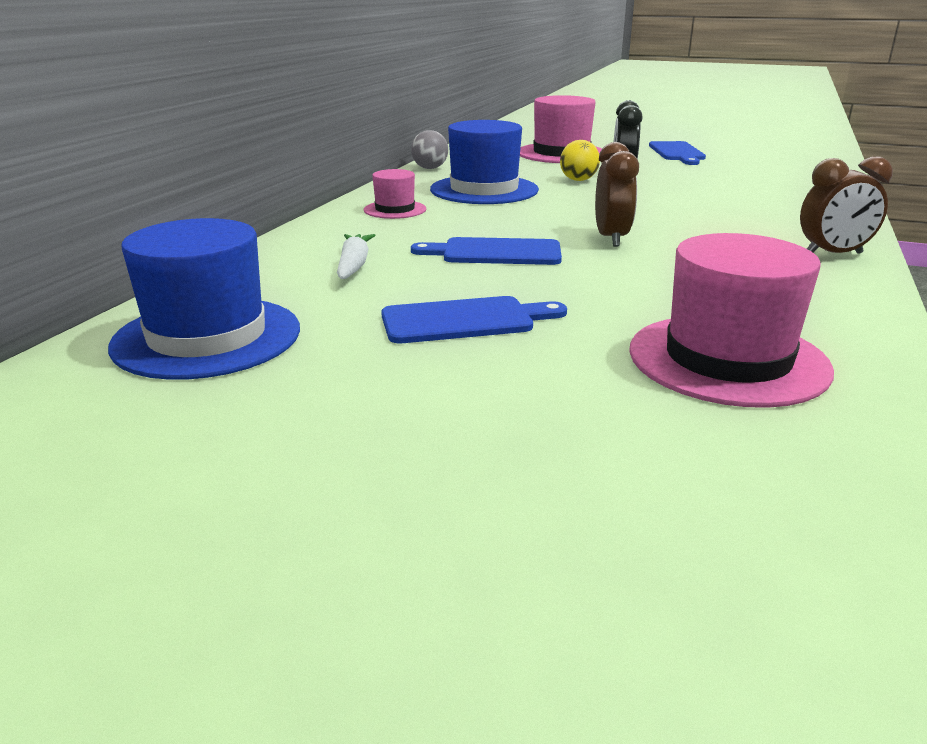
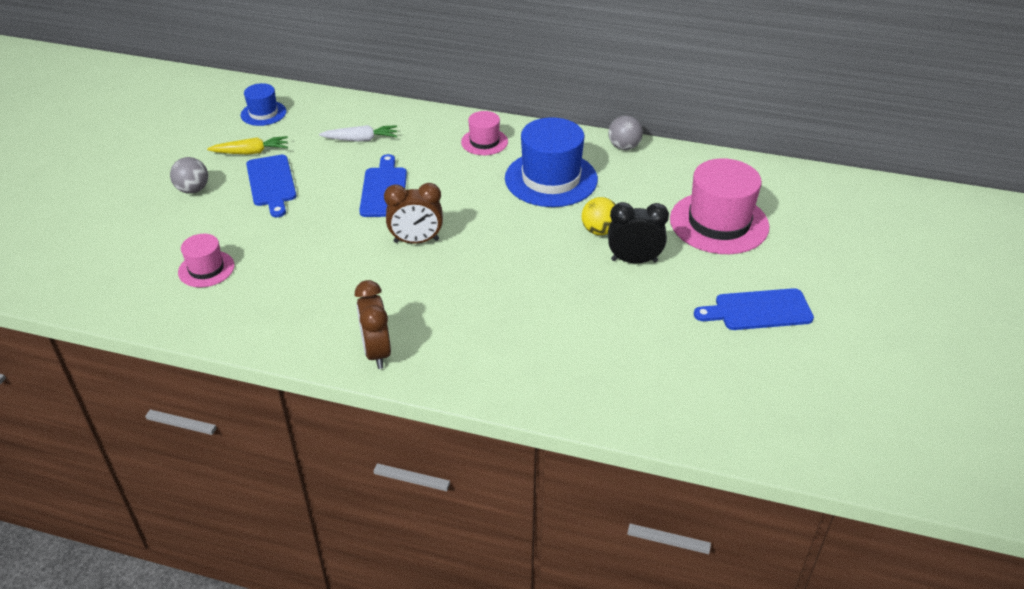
camera: 85 degrees right, 15 degrees up
blue hat [108,218,300,380] -> blue hat [241,83,287,126], size x0.53
pink hat [629,233,834,408] -> pink hat [178,234,234,287], size x0.53
none -> grey ball [170,157,208,194]
none -> yellow carrot [207,136,288,154]

